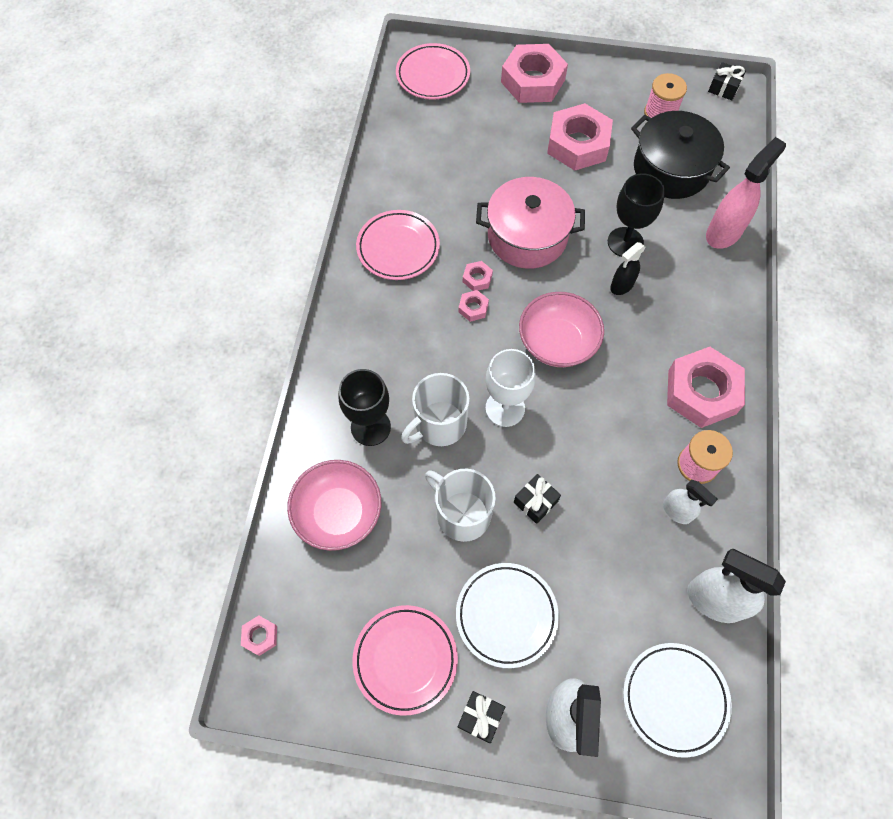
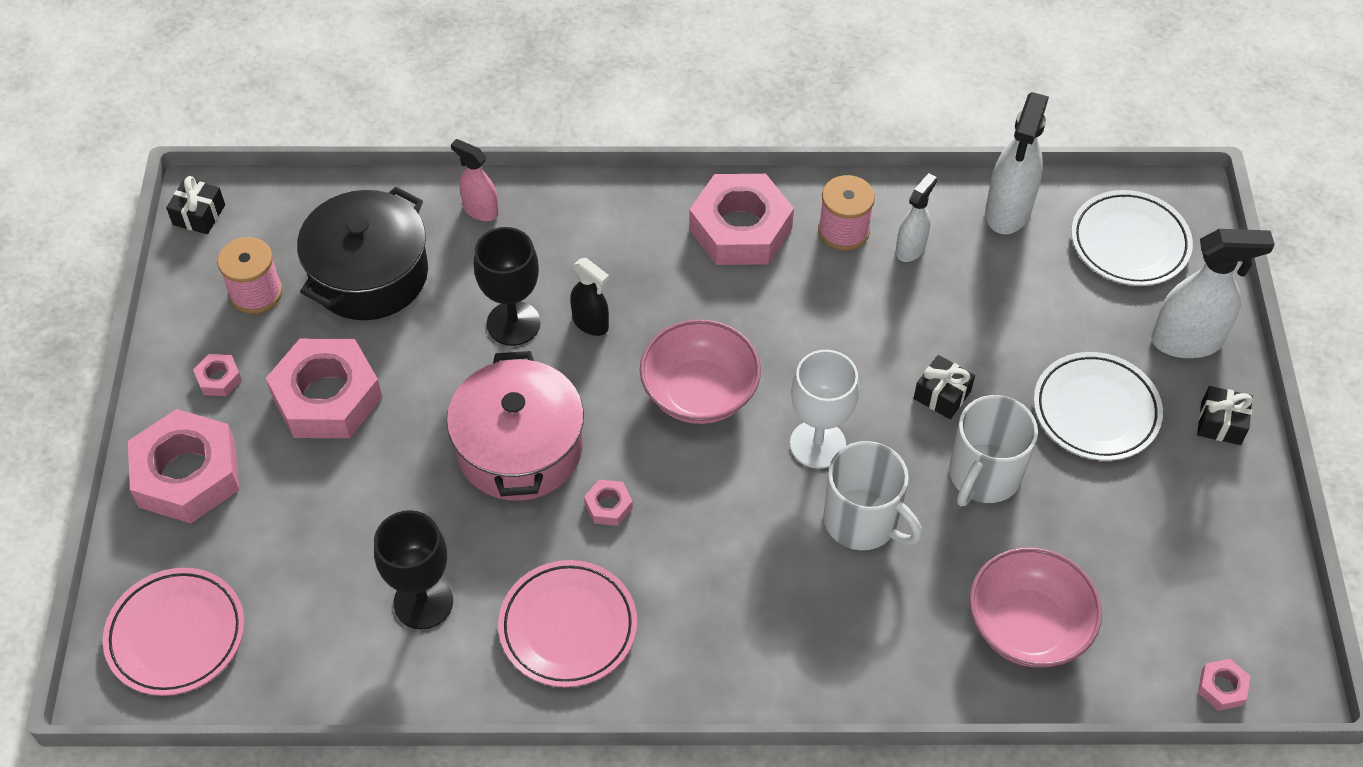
camera: 100 degrees left, 10 degrees down
black goblet [338,369,391,446] -> black goblet moved to [374,510,453,630]
pink plate [353,605,458,716] -> none
pink nut [458,290,489,322] -> pink nut moved to [193,354,242,396]
pink spray bottle [706,137,786,249] -> pink spray bottle [451,139,499,221], size x0.58

